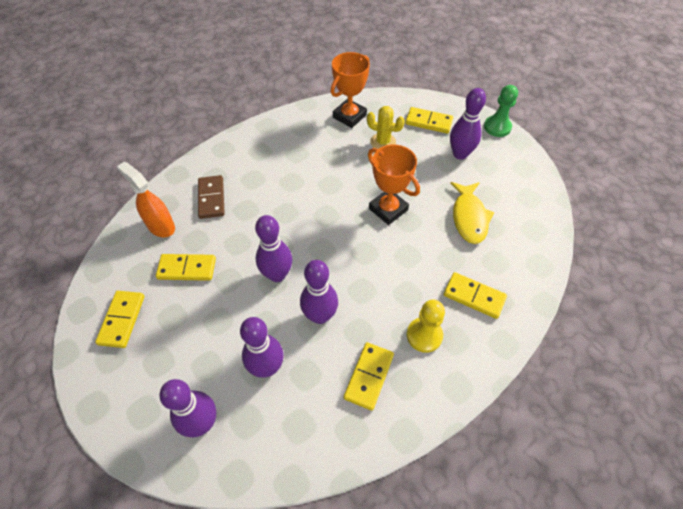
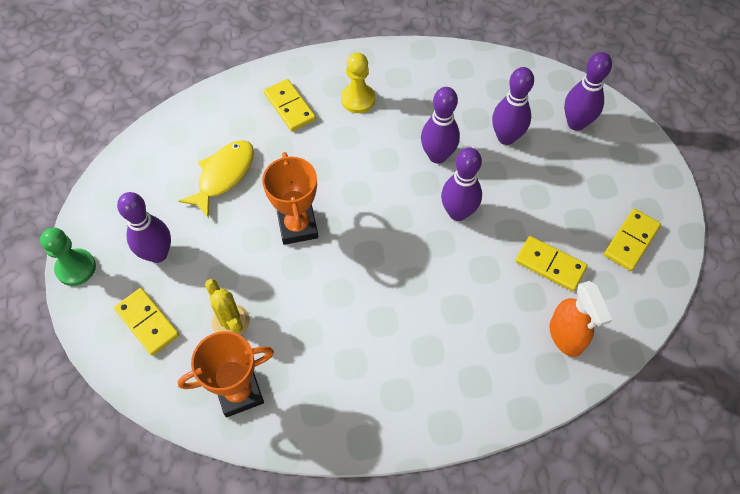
camera: 150 degrees left, 5 degrees up
brown domino [198,175,225,219] -> none
yellow domino [344,342,394,411] -> none

